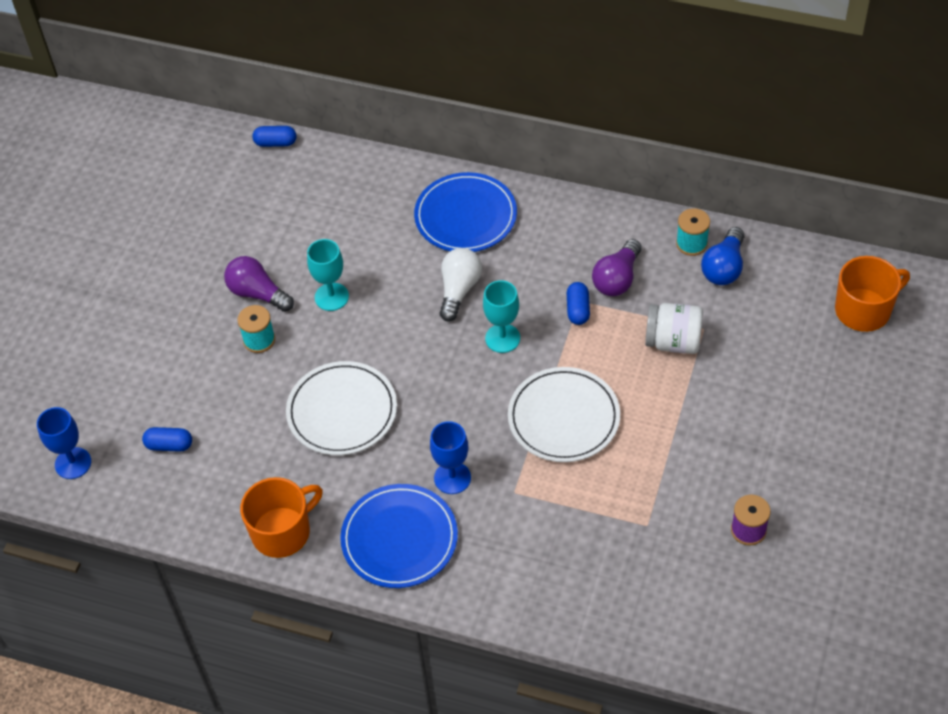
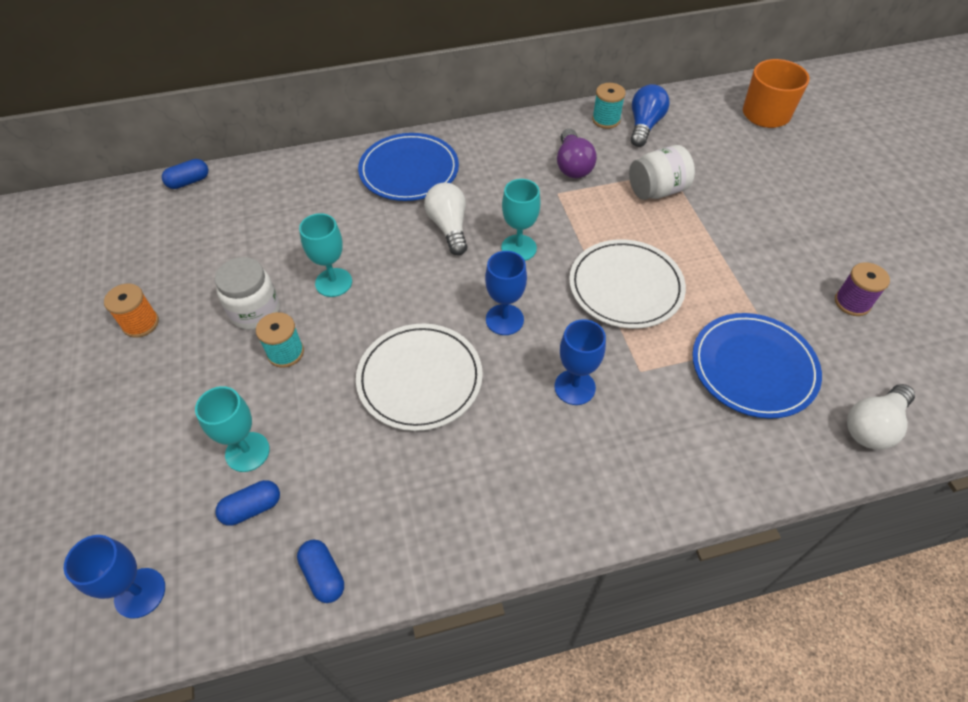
camera: 35 degrees left, 0 degrees up
purple light bulb [224,256,294,312] -> white jar [215,257,280,330]
orange mug [240,477,323,558] -> none
blue plate [340,484,458,588] -> blue plate moved to [692,313,822,419]
blue capsule [567,282,590,325] -> blue capsule moved to [297,539,344,603]
blue light bulb [701,227,744,285] -> blue light bulb turned 150 degrees counterclockwise [631,84,670,147]
none -> orange spool [104,284,159,338]
none -> turquoise goblet [195,386,270,472]
none -> blue goblet [485,251,527,335]
none -> white light bulb [847,384,915,450]

